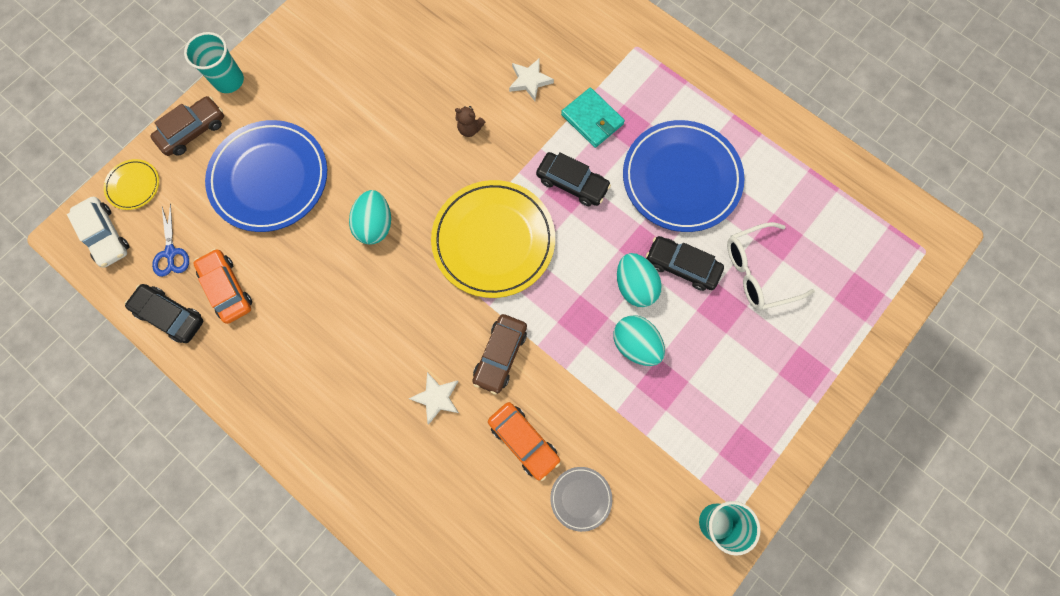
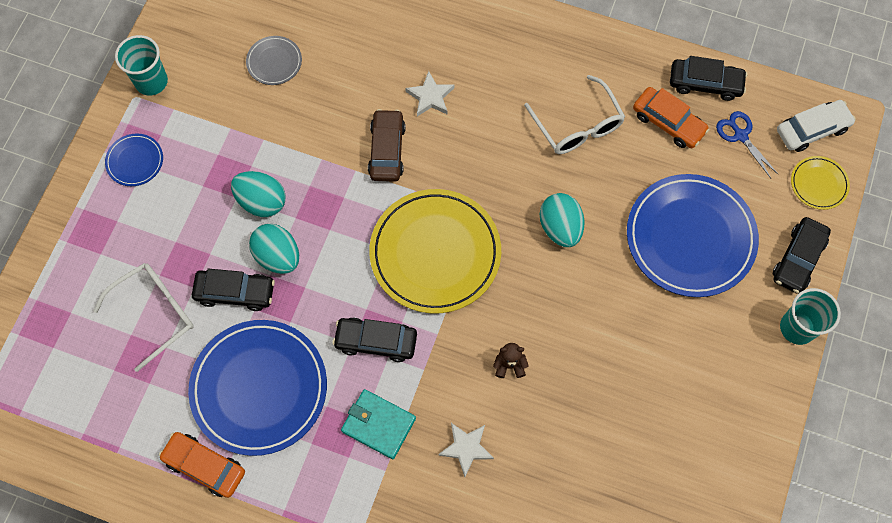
camera: 160 degrees right, 5 degrees down
white car [67,197,129,268] -> white car turned 120 degrees clockwise [777,100,856,152]
brown car [150,96,224,156] -> black car [773,217,831,294]
orange car [488,402,560,481] -> orange car moved to [159,432,245,498]
none -> blue plate [105,133,163,186]
none -> white glasses [524,75,625,154]

